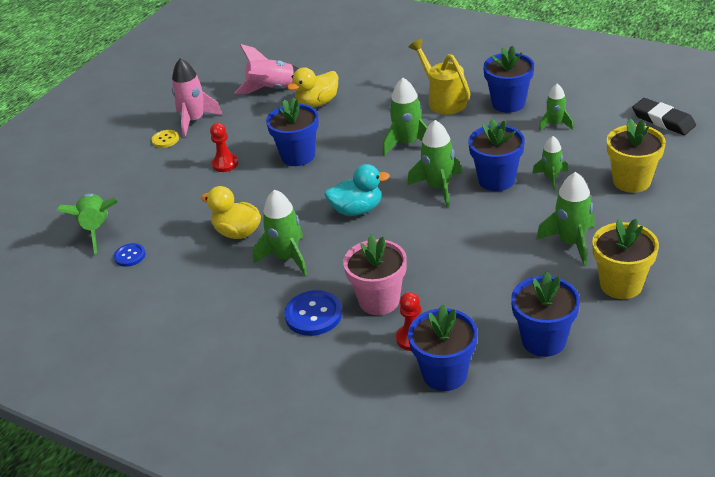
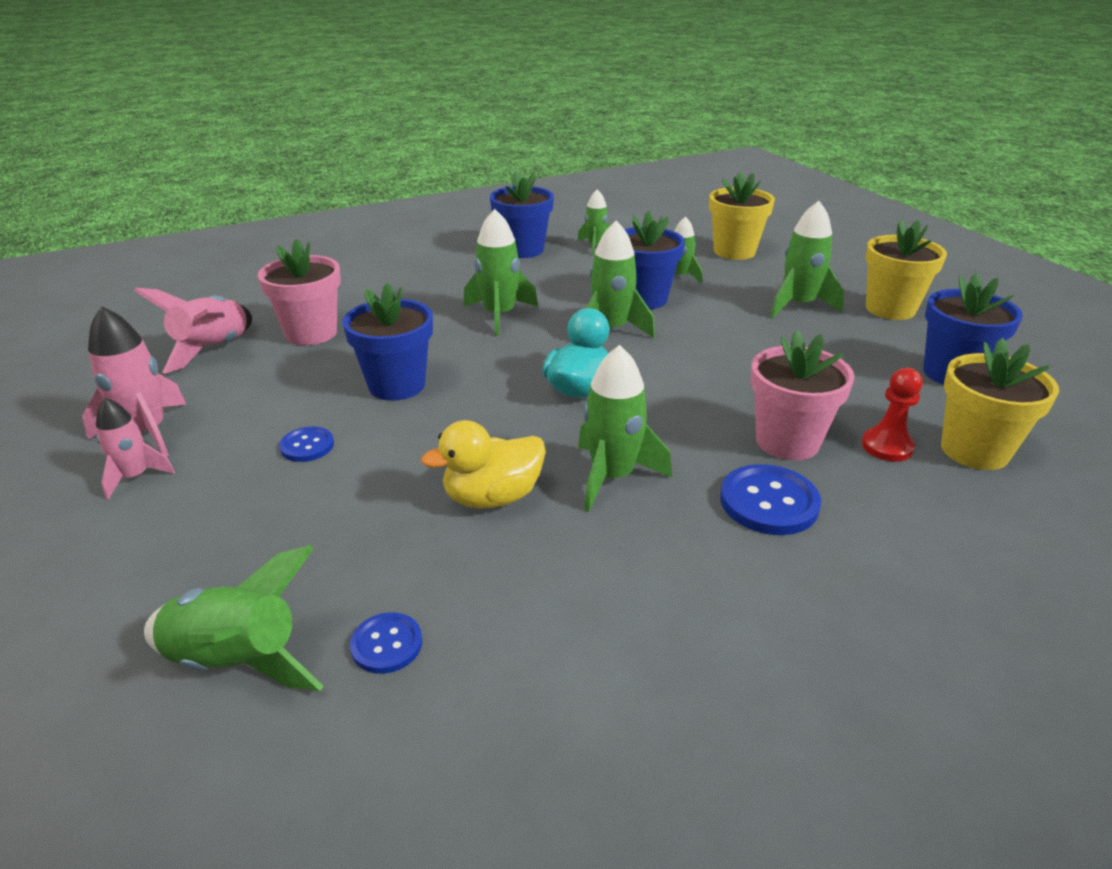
camera: 60 degrees left, 5 degrees down
yellow button [152,130,179,148] -> pink rocket [96,398,175,500]
red pawn [210,123,238,172] -> blue button [279,427,334,462]
yellow duck [287,68,338,107] -> pink flower pot [258,239,341,345]
yellow watering can [408,39,470,114] -> none
blue flower pot [408,305,477,391] -> yellow flower pot [941,338,1059,470]
black eraser [632,98,696,135] -> none

